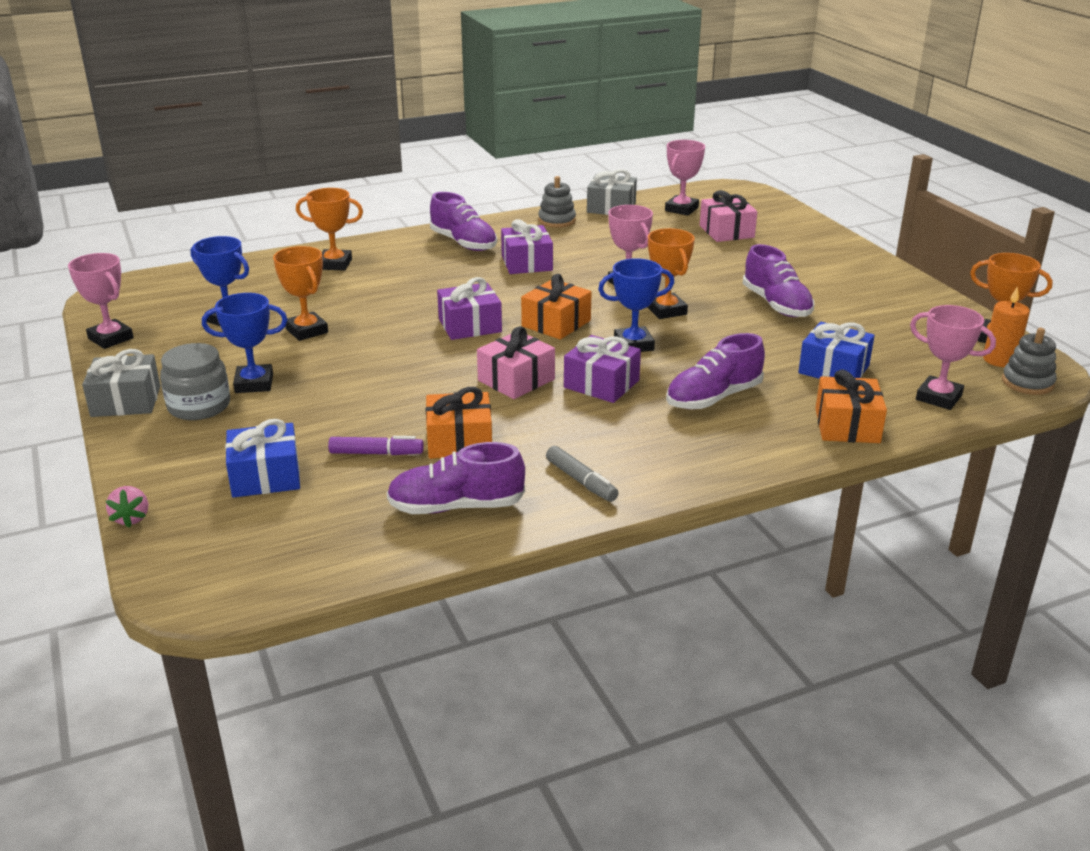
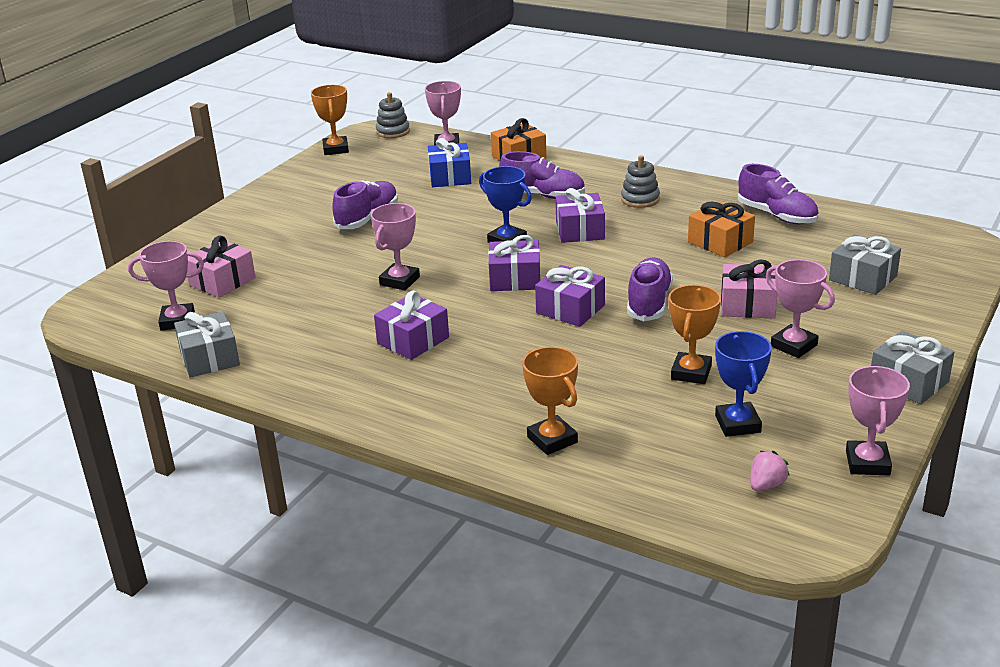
camera: 125 degrees left, 0 degrees up
pink strawberry [106,486,148,527] -> pink strawberry moved to [750,451,790,491]
grey jar [160,343,230,420] -> none
blue trophy [202,293,288,393] -> pink trophy [766,259,835,358]
blue gift [225,419,300,498] -> grey gift [829,234,901,295]
purple marker [328,436,424,455] -> none
purple shoe [430,192,497,251] -> purple shoe moved to [627,257,673,321]
pink gift [477,326,555,399] -> pink gift moved to [721,260,778,319]
orange gift [521,274,591,339] -> purple gift [488,235,541,291]
grey stacking toy [538,176,576,228] -> grey stacking toy moved to [621,155,660,208]
grey marker [546,446,618,502] -> none
orange trophy [647,228,695,319] -> none
orange candle [983,286,1030,367] -> none

